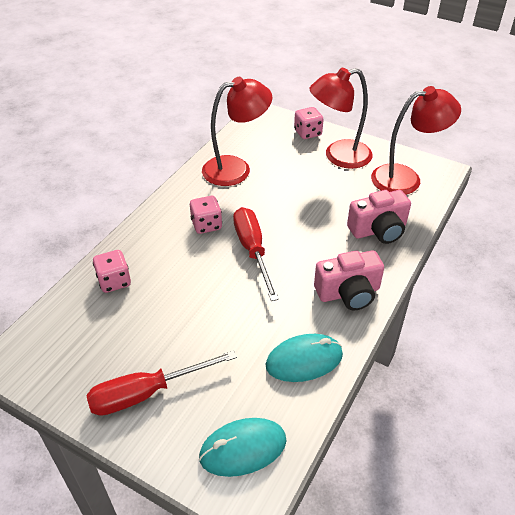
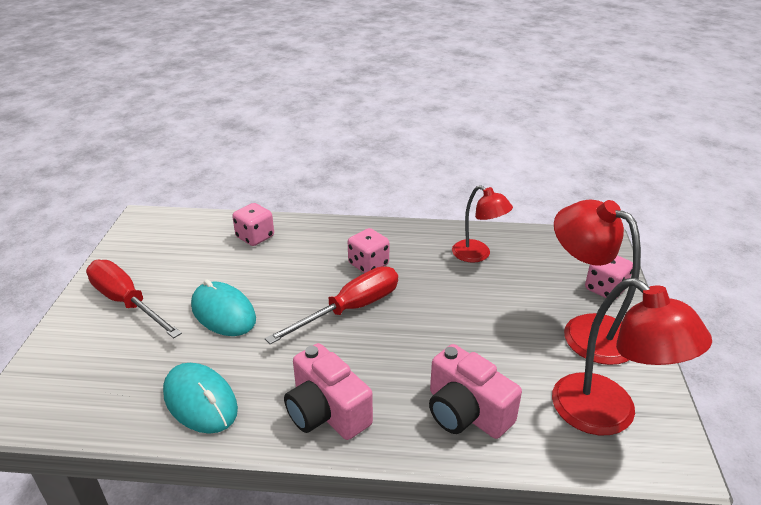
camera: 65 degrees right, 10 degrees down
turquoise mouse [199,418,287,477] -> turquoise mouse moved to [191,279,256,336]
red lamp [202,77,272,186] -> red lamp [452,185,513,263], size x0.63

